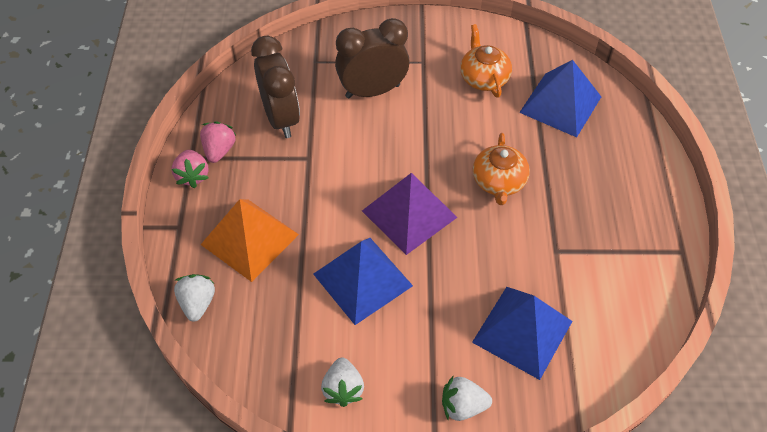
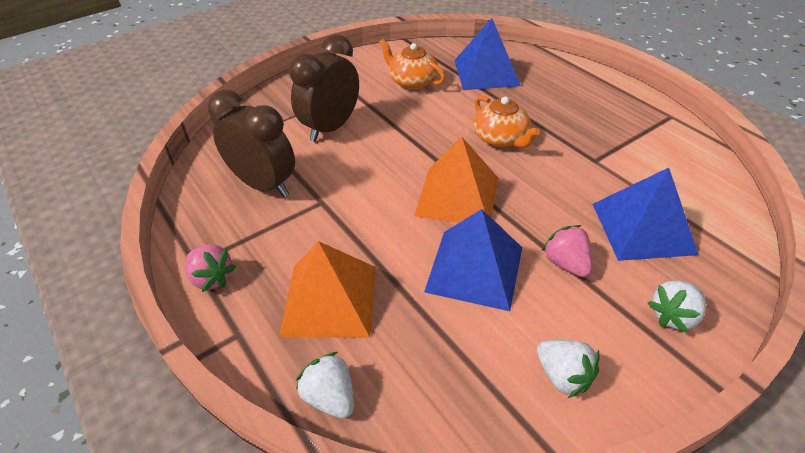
camera: 35 degrees left, 10 degrees down
pink strawberry [200,121,237,163] -> pink strawberry moved to [542,225,593,277]
purple pyramid [362,173,458,255] -> orange pyramid [414,137,498,223]

